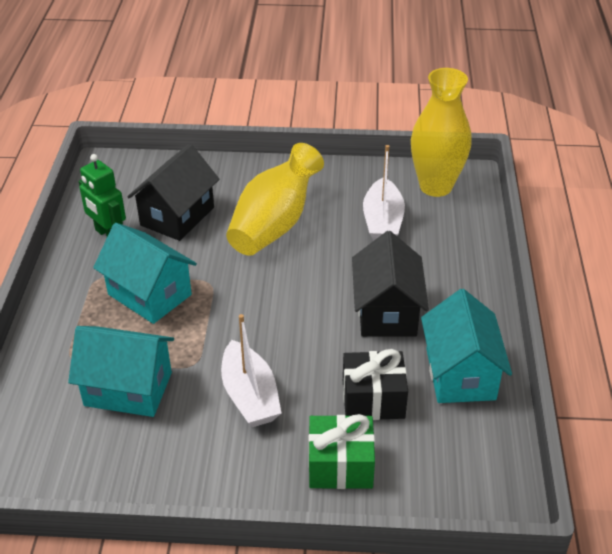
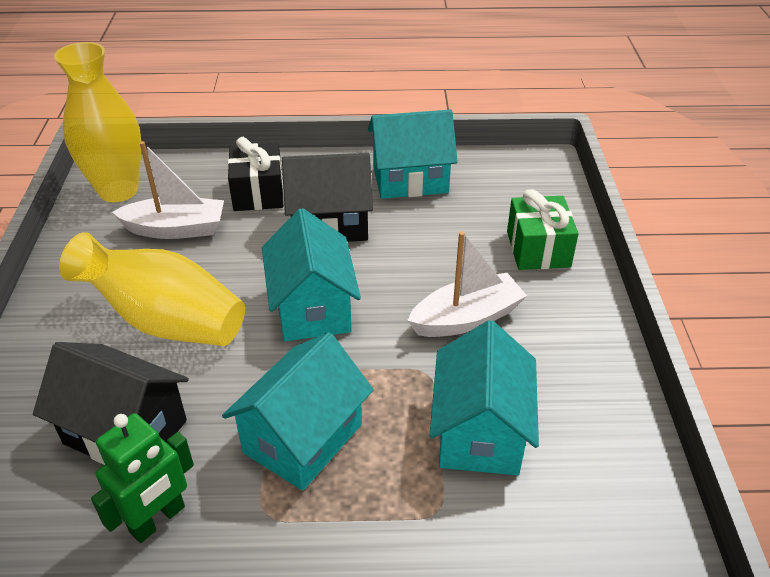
camera: 95 degrees left, 0 degrees up
black gift [343,349,408,420] -> black gift moved to [228,137,284,211]
none -> turquoise house [262,208,361,341]

